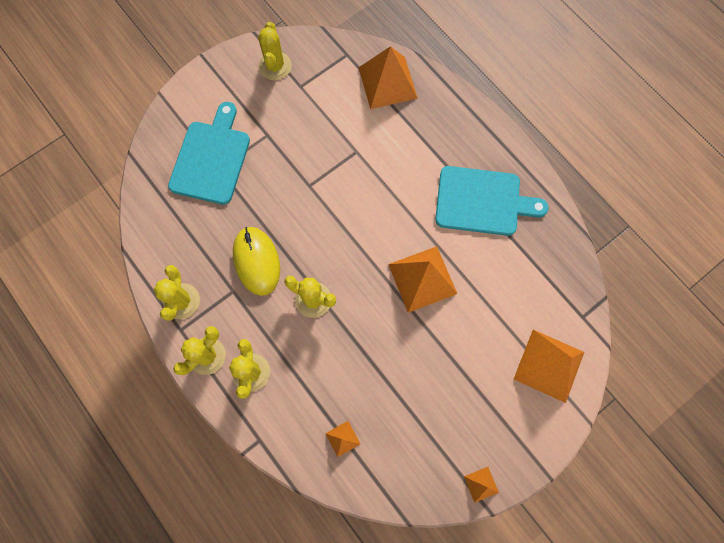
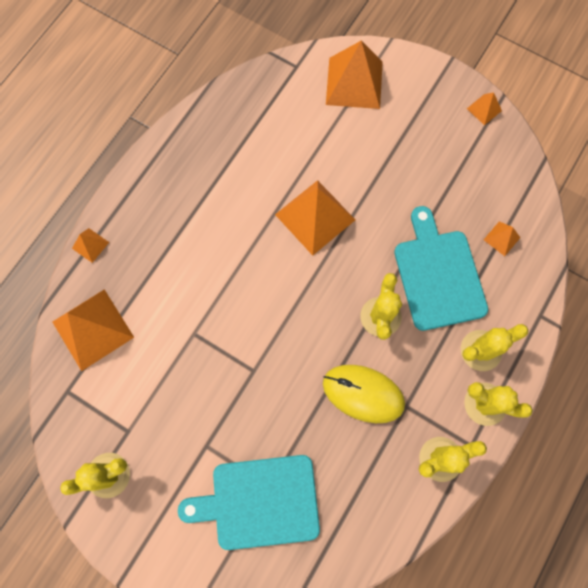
camera: 110 degrees left, 0 degrees up
yellow mouse [233,227,280,296] -> yellow mouse turned 60 degrees clockwise [323,365,405,423]
turquoise cutting board [435,166,549,236] -> turquoise cutting board moved to [394,206,488,331]
none -> orange pyramid [72,228,109,263]

